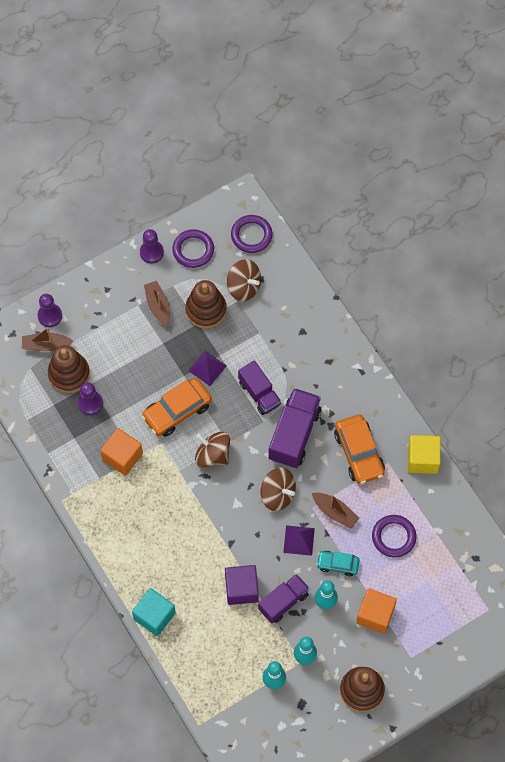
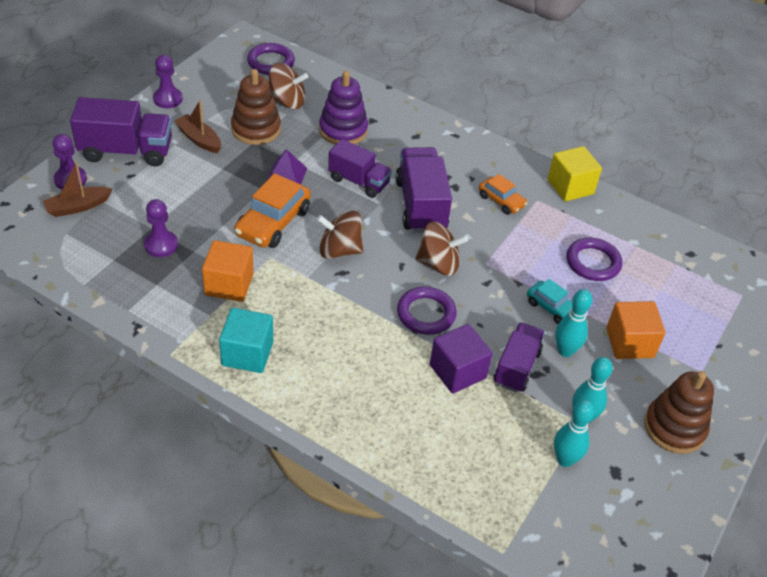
camera: 30 degrees left, 20 degrees down
brown stacking toy [48,345,90,393] -> none
turquoise cube [132,588,176,636] -> turquoise cube moved to [219,308,273,373]
purple ring [172,229,214,268] -> purple ring moved to [397,287,457,335]
purple pyramid [283,525,315,556] -> none
brown boat [312,493,359,529] -> none
turquoise car [316,551,360,576] -> turquoise car turned 120 degrees counterclockwise [527,279,572,324]
orange car [334,414,385,484] -> orange car [479,174,527,215], size x0.58
none -> purple truck [70,97,172,167]
none -> purple stacking toy [319,71,368,145]

